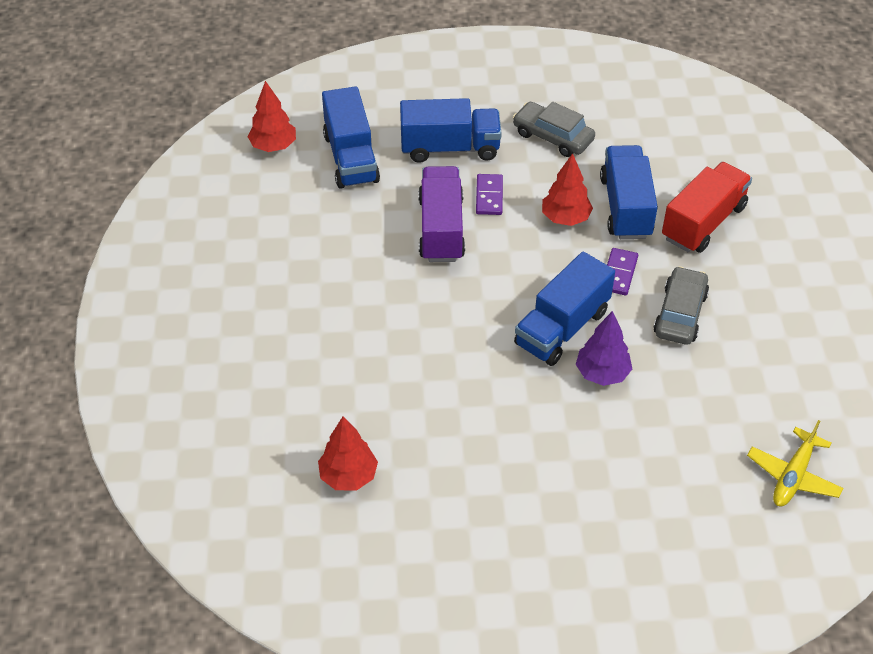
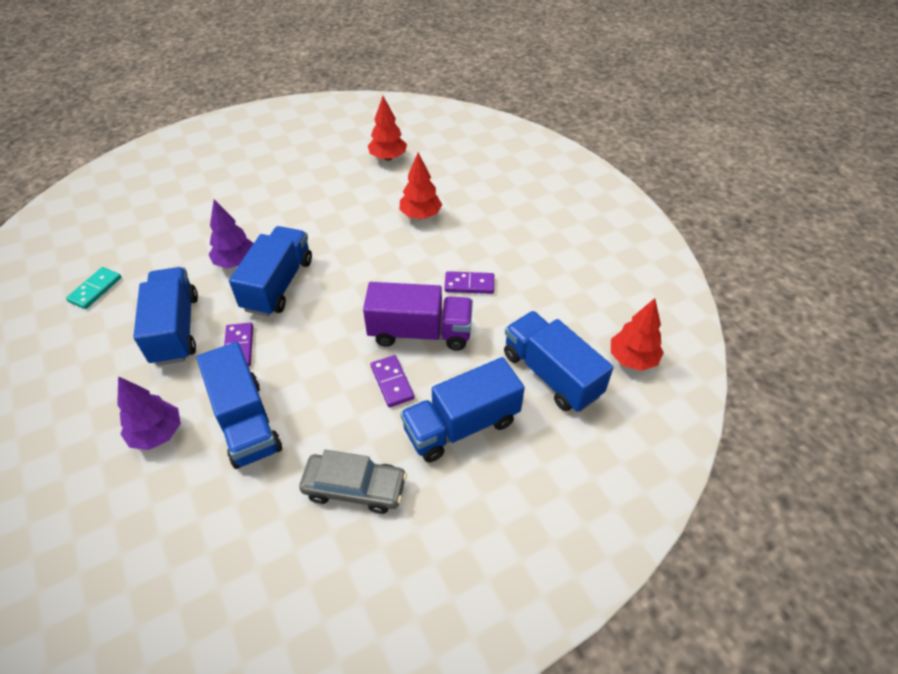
camera: 155 degrees right, 0 degrees up
purple truck [418,166,465,262] -> purple truck turned 60 degrees counterclockwise [363,282,473,351]
red tree [542,153,593,226] -> red tree moved to [399,153,442,219]
grey car [653,266,709,345] -> blue truck [133,267,198,366]
red truck [662,162,752,253] -> purple tree [117,376,181,450]
yellow plane [747,420,843,506] -> none
none -> turquoise domino [66,267,121,309]
none -> purple domino [444,271,494,294]

